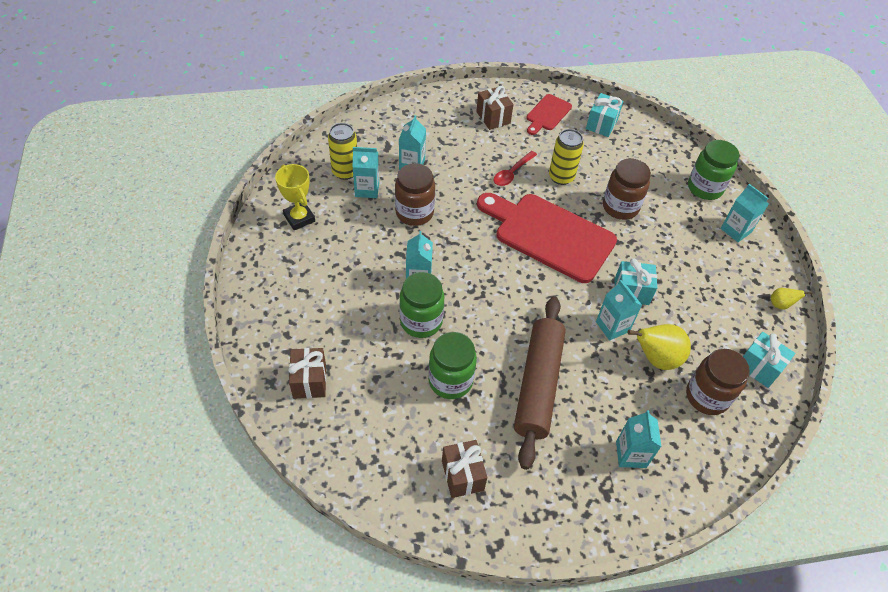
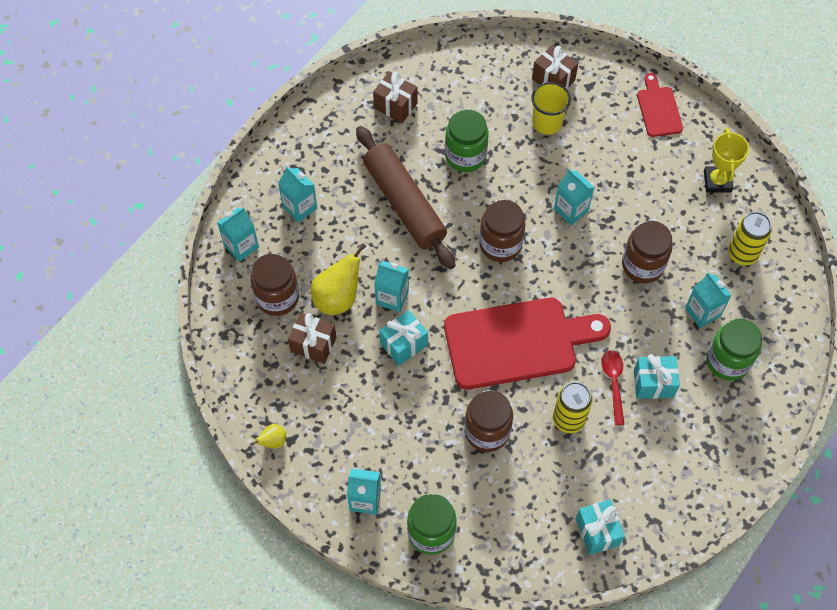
camera: 140 degrees right, 10 degrees up
yellow trophy [275,164,315,230] -> yellow trophy turned 75 degrees clockwise [704,128,749,193]
turquoise carton [353,147,379,198] -> turquoise carton moved to [217,207,259,262]
green jar [399,272,444,338] -> green jar moved to [707,319,762,381]
brown gift [476,86,514,130] -> brown gift moved to [288,313,336,364]
red cutting board [526,94,572,135] -> red cutting board moved to [637,73,683,137]
turquoise gift [743,332,795,388] -> turquoise gift moved to [634,354,680,399]
none -> brown jar [479,199,525,262]
none -> yellow cup [531,82,571,135]

